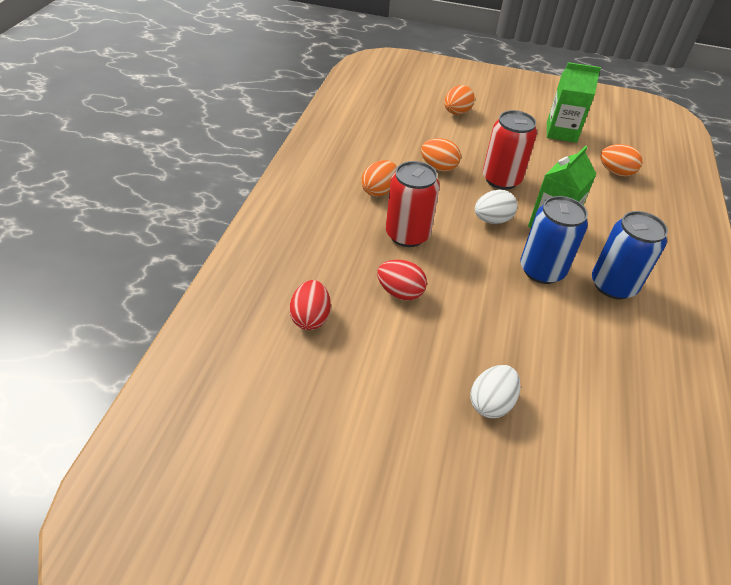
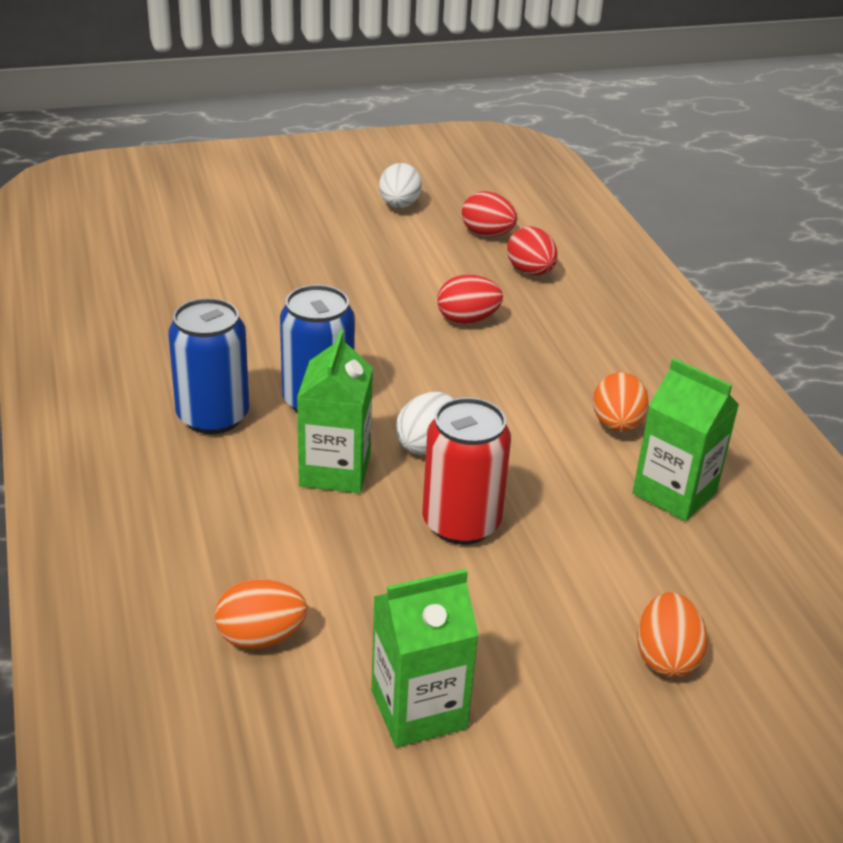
camera: 150 degrees right, 10 degrees down
red can [386,161,440,247] -> none
orange egg [421,138,461,172] -> none
white egg [470,365,520,418] -> white egg moved to [379,163,422,208]
none -> red egg [462,191,517,236]
none -> green carton [633,358,739,521]

